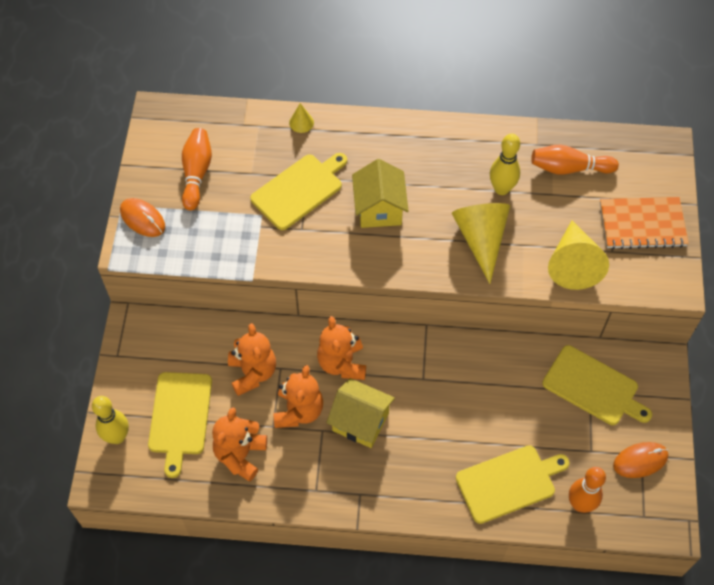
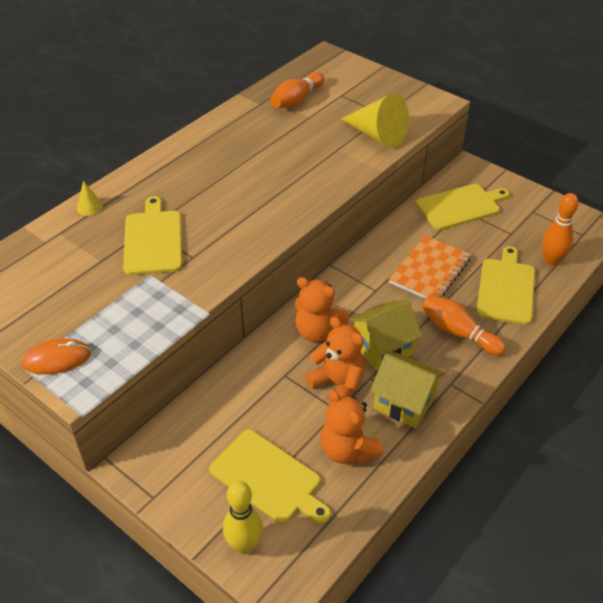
camera: 55 degrees left, 15 degrees down
orange bowling pin [182,128,212,211] -> orange bowling pin moved to [422,295,506,355]
orange teddy bear [228,323,276,396] -> none
yellow house [352,159,408,228] -> yellow house moved to [370,352,445,428]
yellow cone [452,203,510,284] -> none
yellow bowling pin [490,134,520,195] -> none
orange notebook [600,197,689,249] -> orange notebook moved to [389,235,471,299]
orange mouse [613,442,668,478] -> none

